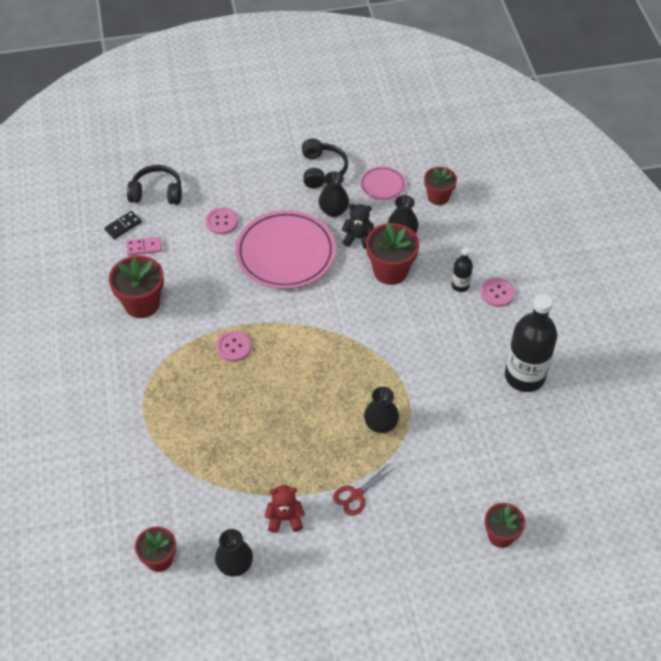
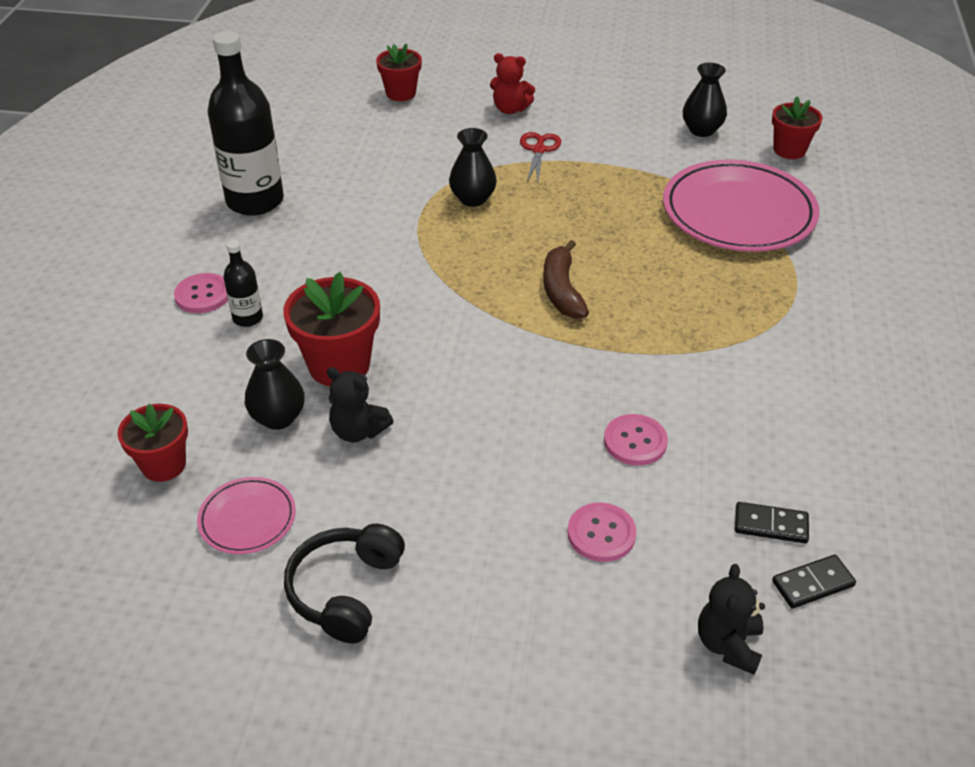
camera: 160 degrees left, 10 degrees down
red flower pot [109,256,164,318] -> none
pink domino [126,237,162,256] -> black domino [735,502,809,543]
black headphones [127,165,182,205] -> black teddy bear [698,564,765,675]
pink button [216,331,251,362] -> pink button moved to [604,414,668,466]
pink plate [235,210,336,289] -> pink plate moved to [663,159,820,252]
red teddy bear [265,485,305,533] -> red teddy bear moved to [490,53,535,114]
black vase [318,172,349,217] -> none
red scissors [333,463,395,516] -> red scissors turned 60 degrees counterclockwise [520,132,561,182]
none -> brown banana [543,240,589,319]

